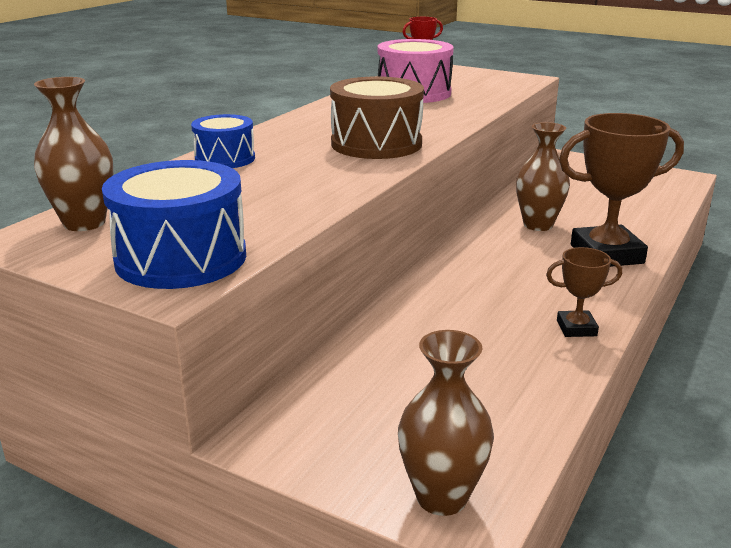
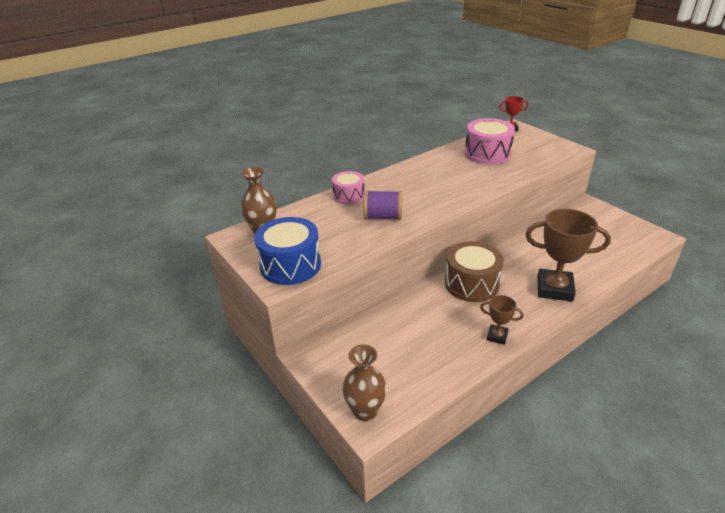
camera: 25 degrees right, 10 degrees up
blue drum [191,114,255,168] -> pink drum [332,171,364,204]
brown drum [330,76,424,159] -> brown drum moved to [445,241,504,302]
brown vase [516,122,570,231] -> none
none -> purple spool [364,190,402,220]

